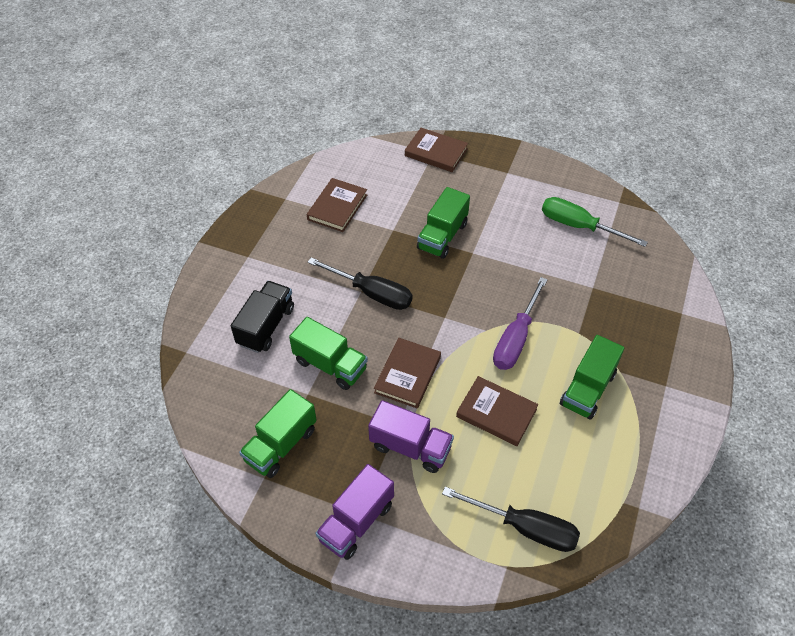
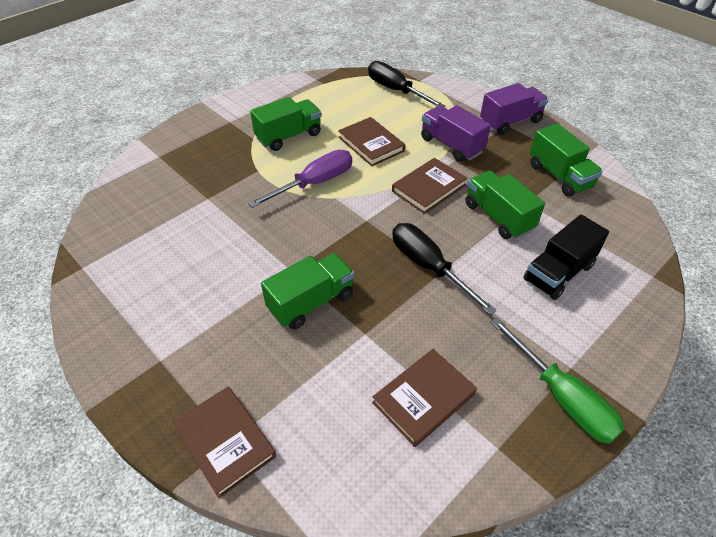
camera: 155 degrees left, 5 degrees down
green truck [239,389,317,478] -> green truck turned 90 degrees clockwise [530,123,603,197]
green screwdriver [542,197,648,247] -> green screwdriver moved to [490,317,625,444]

